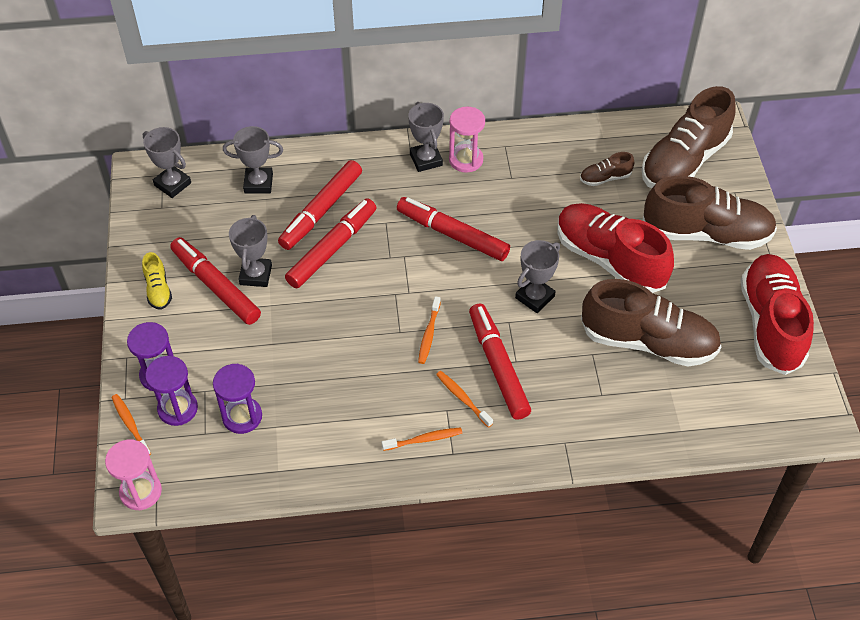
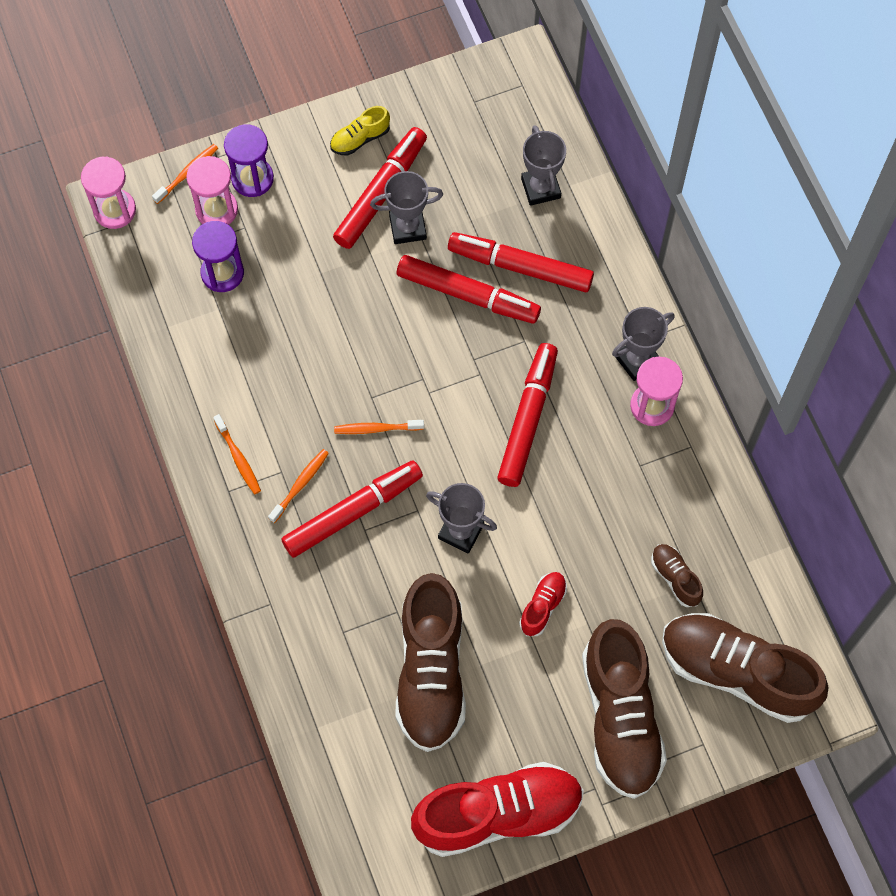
camera: 75 degrees right, 15 degrees up
grey trophy [143,127,191,198] -> none
purple hourglass [145,356,198,426] -> pink hourglass [186,156,238,225]
red shoe [558,203,674,293] -> red shoe [519,572,567,636], size x0.44

